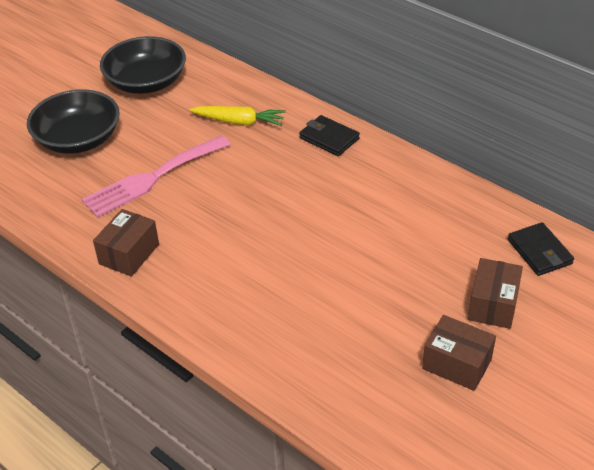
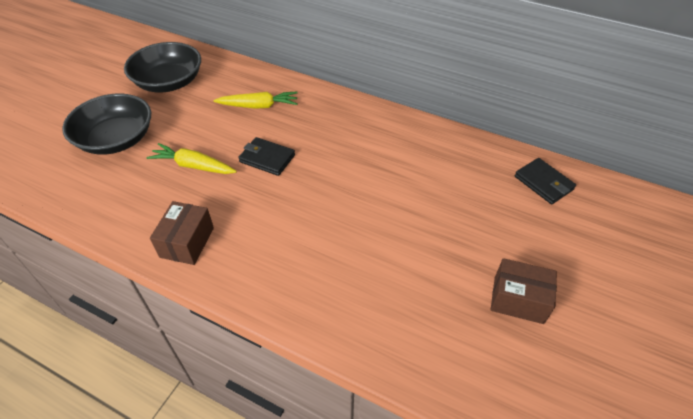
camera: 15 degrees left, 5 degrees up
pink fork [82,135,231,218] -> yellow carrot [146,143,237,174]
black wallet [299,115,360,156] -> black wallet moved to [238,137,295,176]
brown box [468,258,523,329] -> none

